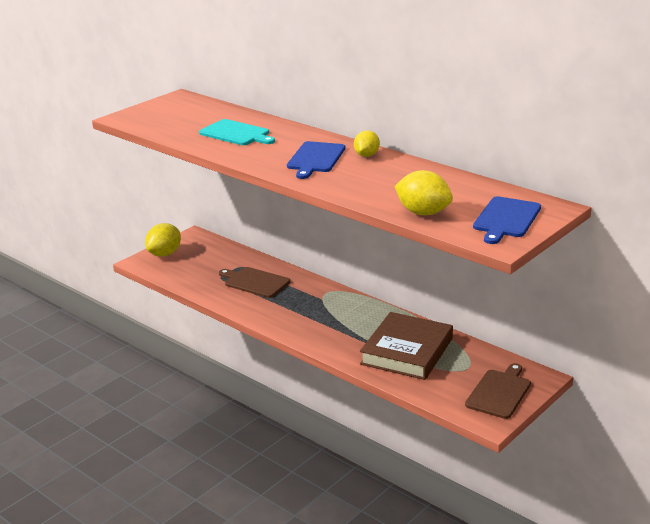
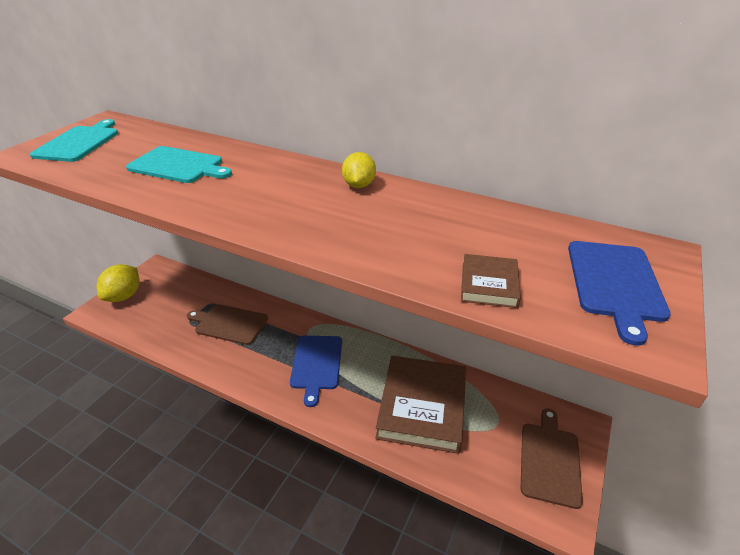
camera: 15 degrees left, 10 degrees up
blue cutting board [287,141,345,179] -> blue cutting board moved to [290,336,342,407]
yellow lemon [395,170,453,215] -> brown book [461,254,521,308]
none -> turquoise cutting board [30,119,118,162]

